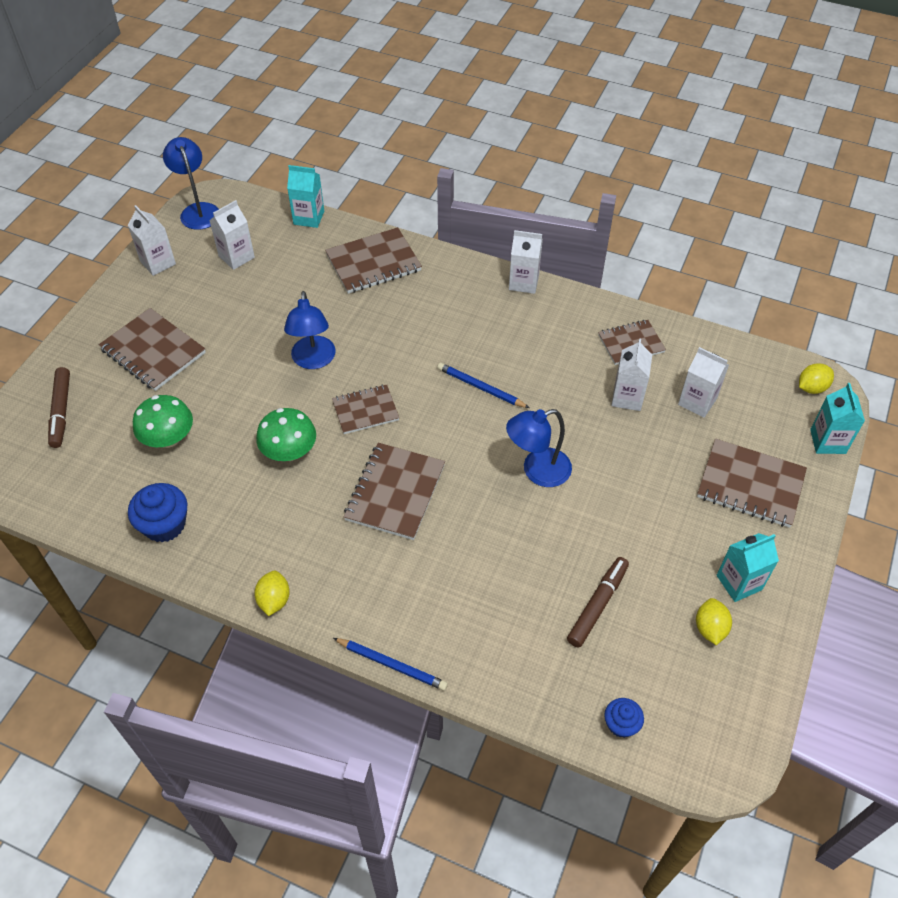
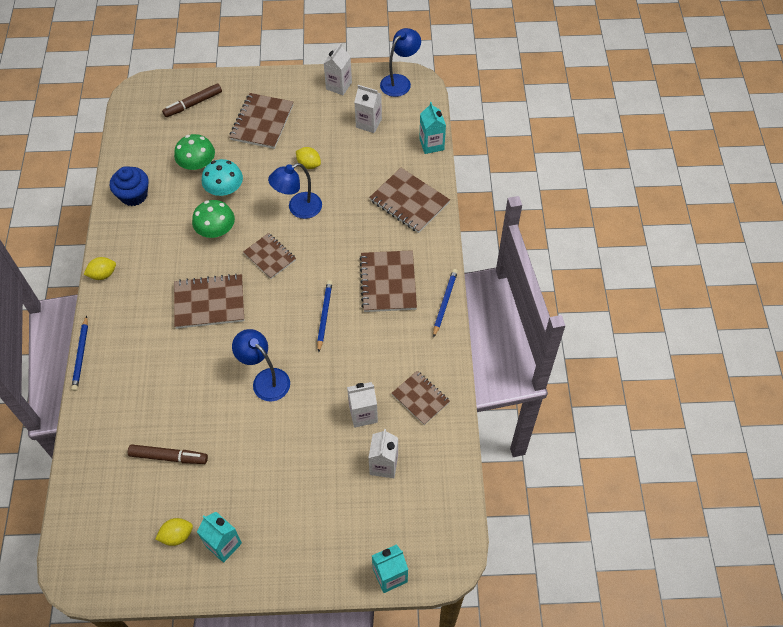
camera: 65 degrees right, 5 degrees up
white carton [509,230,543,294] -> blue pencil [433,269,458,338]
blue cupcake [604,698,644,738] -> none
brown notebook [697,439,807,528] -> brown notebook moved to [359,250,417,312]
yellow lemon [799,363,834,394] -> yellow lemon moved to [296,147,321,169]
none -> turquoise mushroom [202,159,243,197]

